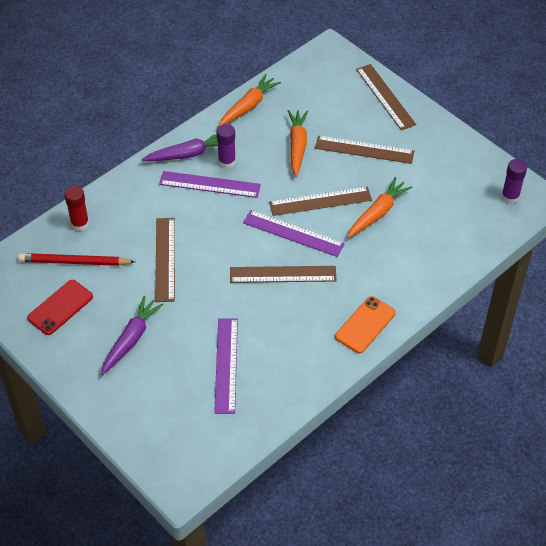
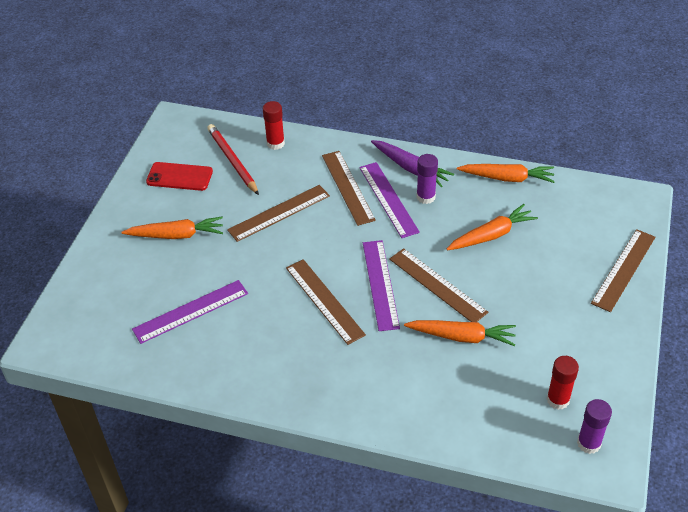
camera: 60 degrees right, 5 degrees down
purple carrot [101,296,164,375] -> orange carrot [121,217,223,239]
brown ruler [315,136,414,164] -> brown ruler moved to [322,151,376,226]
orange phone [335,296,396,353] -> none
none -> red glue stick [547,356,579,410]

